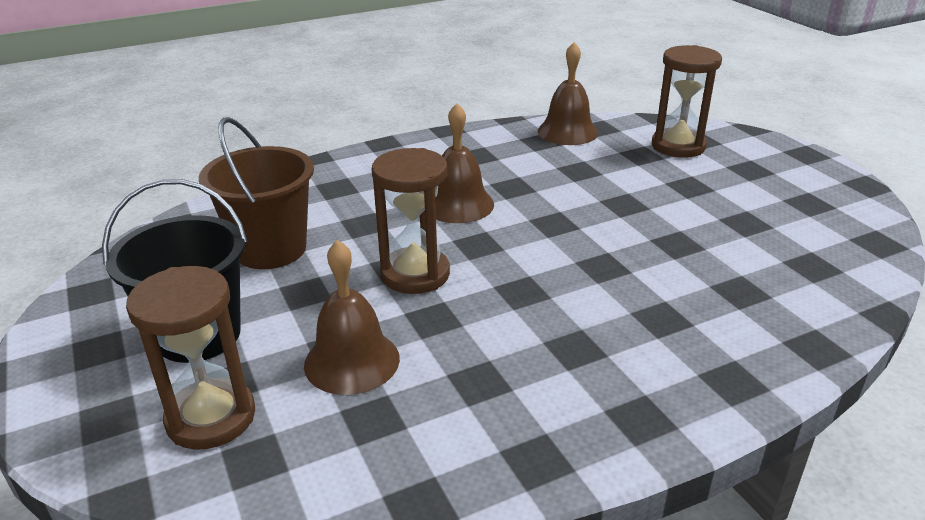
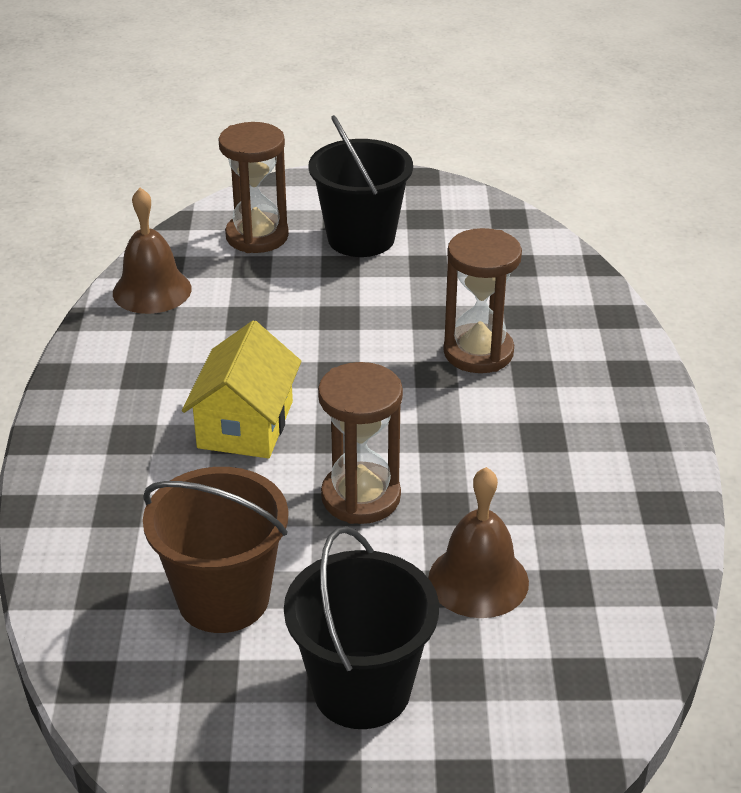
camera: 65 degrees left, 5 degrees up
brown hourglass [126,266,255,450] -> brown hourglass moved to [444,228,522,373]
brown bell [435,103,494,223] -> yellow house [182,320,301,458]
none -> black bucket [308,115,413,257]

